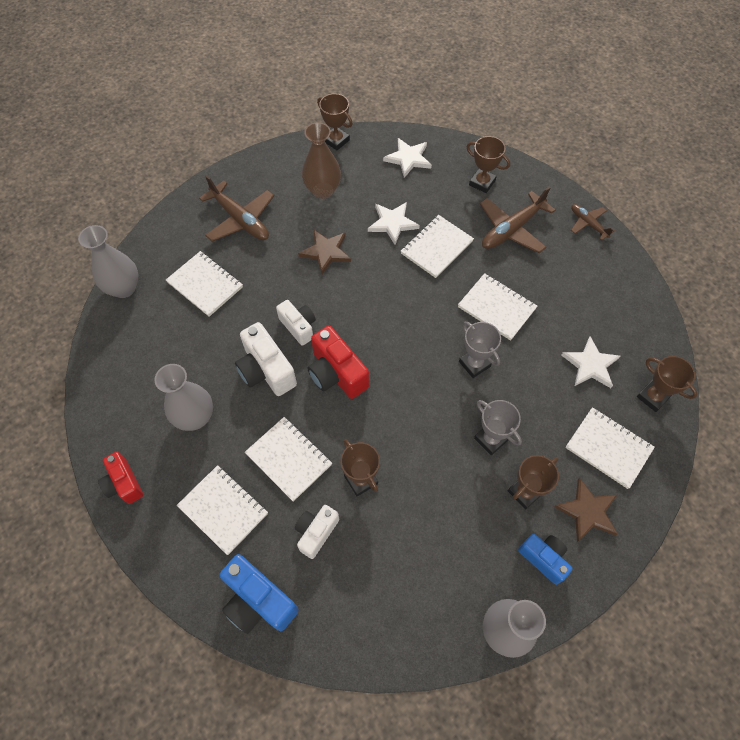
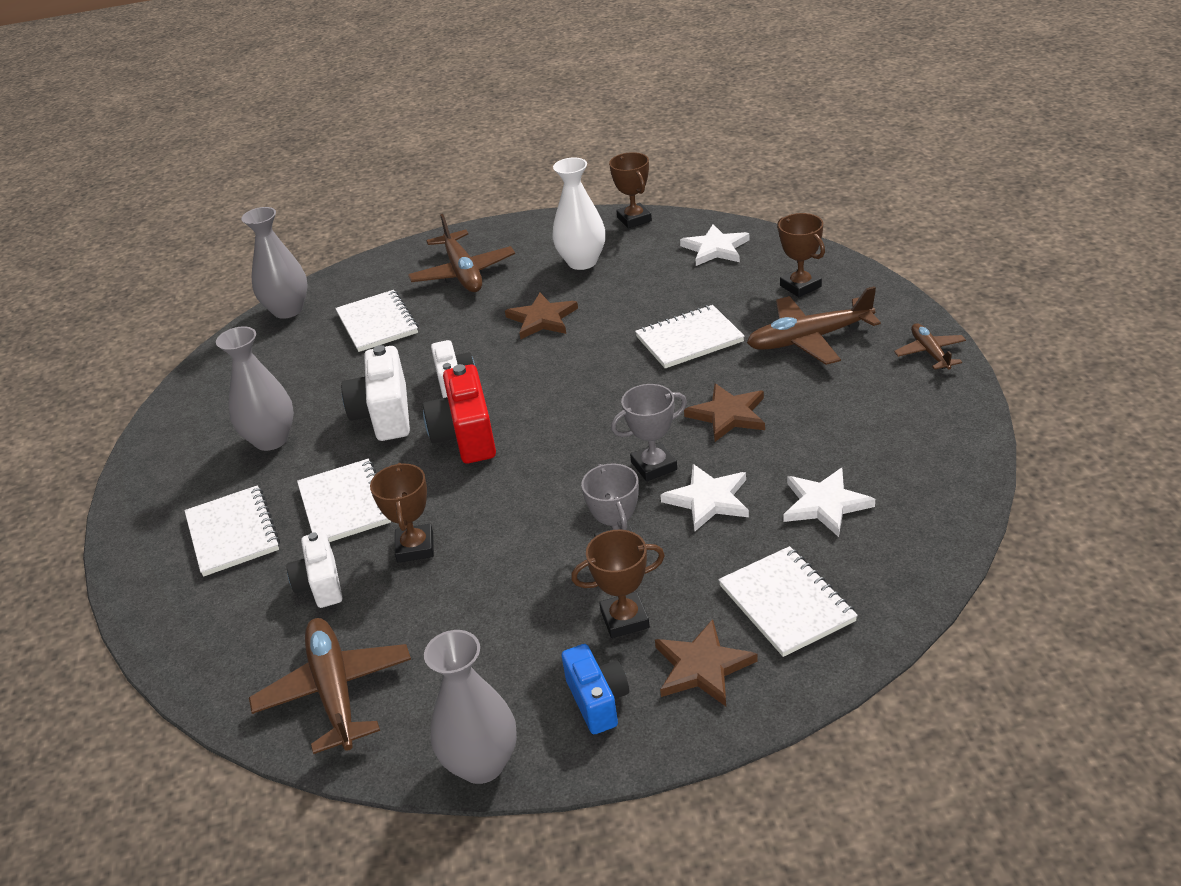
camera: 30 degrees right, 25 degrees down
red camera [98,452,143,504] -> none
blue camera [219,554,299,634] -> none
white camera [295,505,339,559] -> white camera turned 75 degrees counterclockwise [286,531,342,608]
brown vase [302,122,341,199] -> white vase [552,158,606,270]
white star [368,202,420,245] -> white star moved to [660,464,749,532]
white notebook [458,273,537,341] -> brown star [684,383,765,442]
grey trophy [459,322,501,378] -> grey trophy turned 75 degrees clockwise [611,384,687,481]
brown trophy [637,356,697,412] -> none
none -> brown plane [249,618,411,754]

